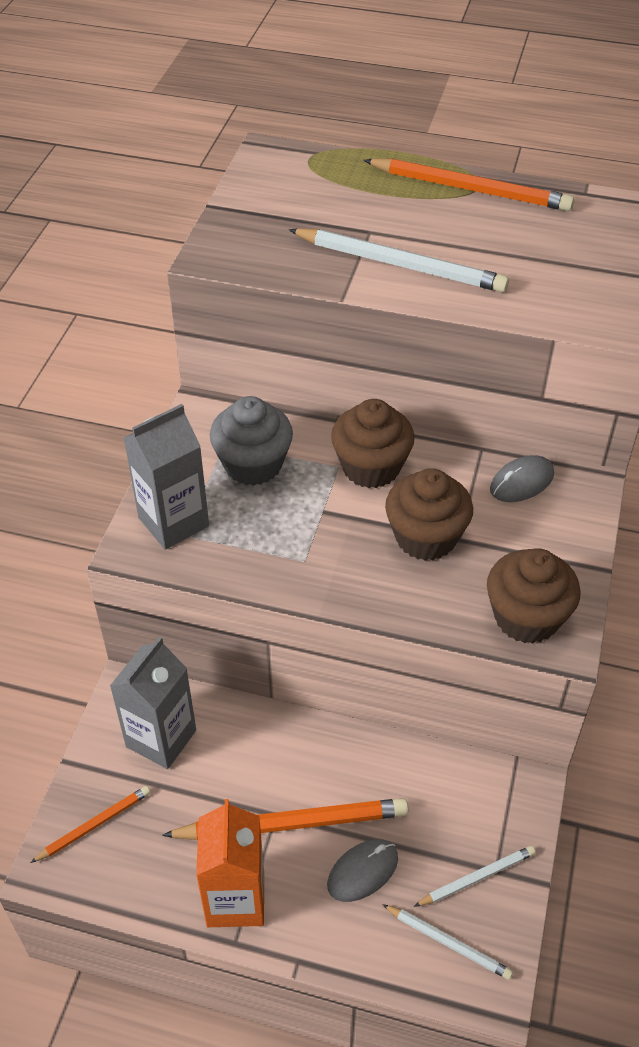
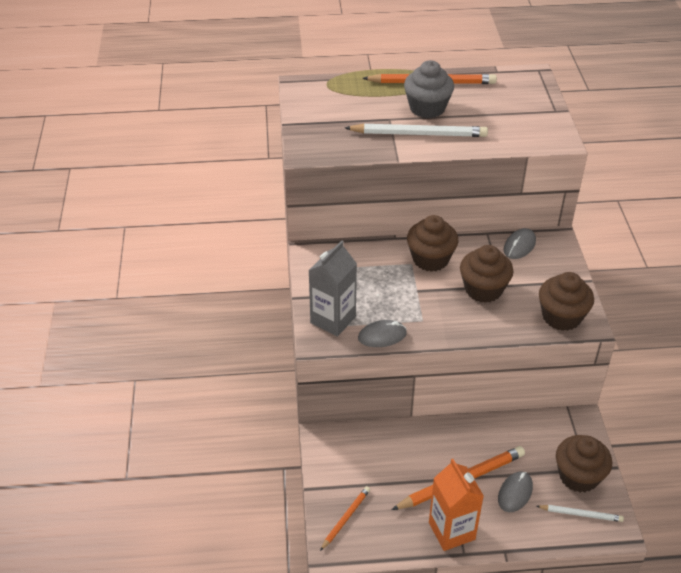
camera: 20 degrees left, 5 degrees down
grey carton [110,636,196,769] -> none
grey cupcake [210,396,293,486] -> grey cupcake moved to [404,60,454,118]
white pencil [414,846,536,907] -> brown cupcake [556,435,612,492]
none -> grey mouse [358,320,407,347]

